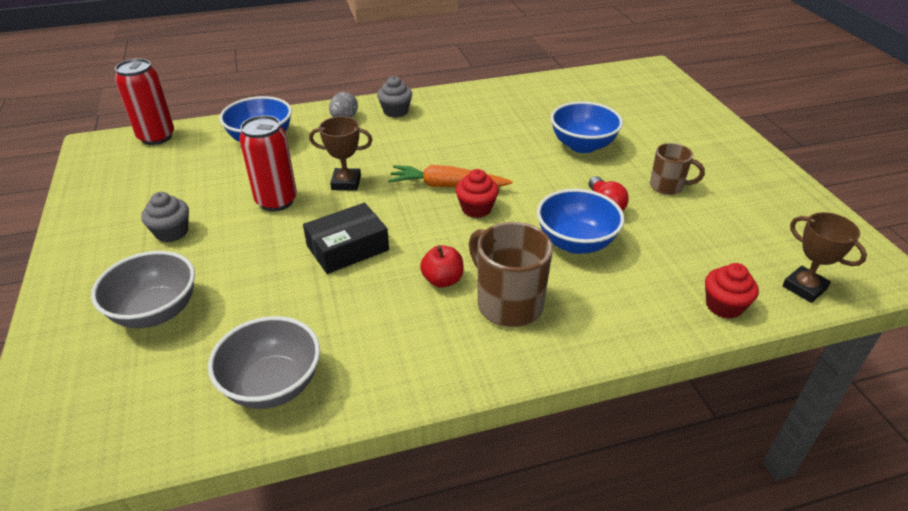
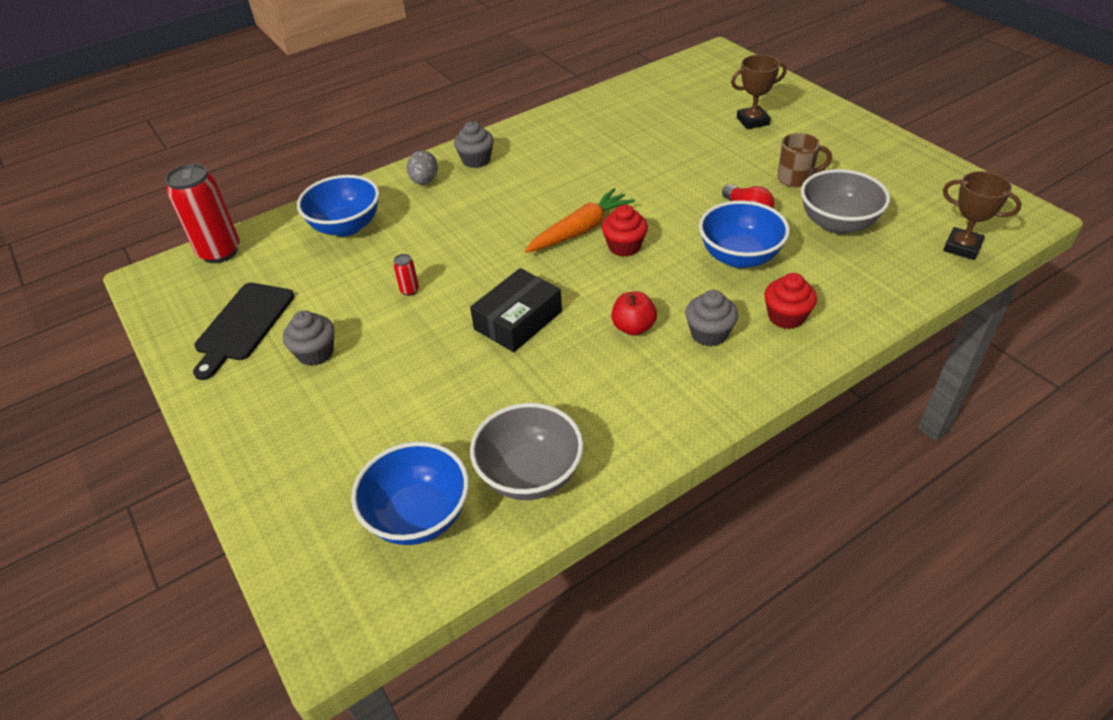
camera: 15 degrees left, 5 degrees up
grey bowl [91,251,195,328] -> grey bowl moved to [801,169,890,234]
red can [239,115,297,211] -> red can [393,254,419,296], size x0.41
brown trophy [309,116,372,191] -> brown trophy moved to [731,55,787,129]
orange carrot [388,165,513,187] -> orange carrot turned 150 degrees clockwise [525,188,635,253]
brown mug [469,222,553,327] -> grey cupcake [685,290,738,346]
blue bowl [551,101,623,153] -> blue bowl moved to [351,441,469,545]
red cupcake [705,263,759,319] -> red cupcake moved to [764,273,817,329]
none -> black cutting board [193,283,294,380]

